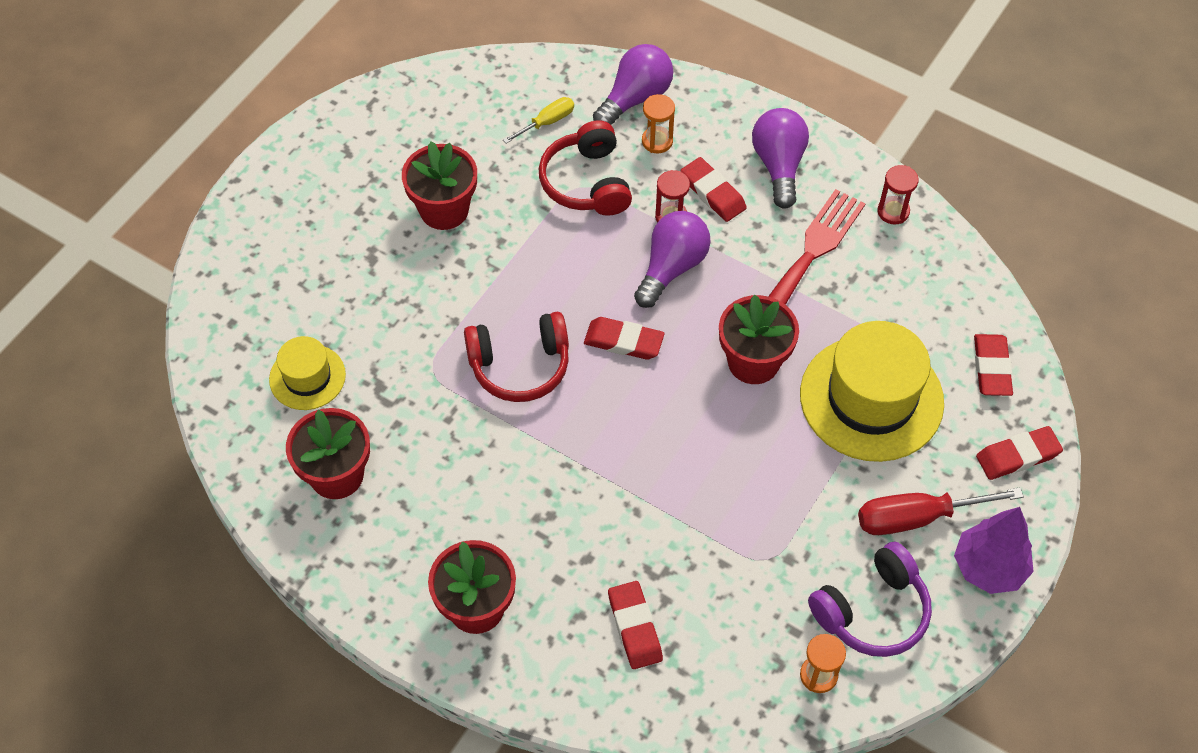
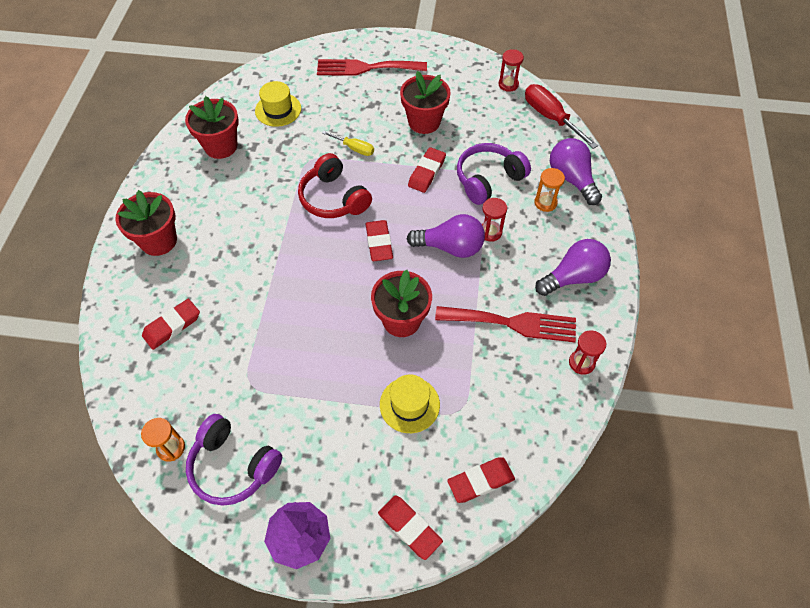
camera: 65 degrees right, 0 degrees up
yellow screwdriver [503,97,574,143] -> yellow screwdriver moved to [322,131,374,156]
red headphones [539,120,632,216] -> purple headphones [457,143,531,205]
purple light bulb [593,44,673,125] -> purple light bulb turned 135 degrees counterclockwise [550,138,602,205]
red eraser [680,157,747,222] -> red eraser moved to [408,147,446,193]
yellow hat [800,321,944,462] -> yellow hat [380,375,440,433], size x0.53
red screwdriver [858,488,1024,535] -> red screwdriver moved to [525,84,598,149]
none -> red fork [317,59,427,76]
none -> red hourglass [498,49,524,92]

